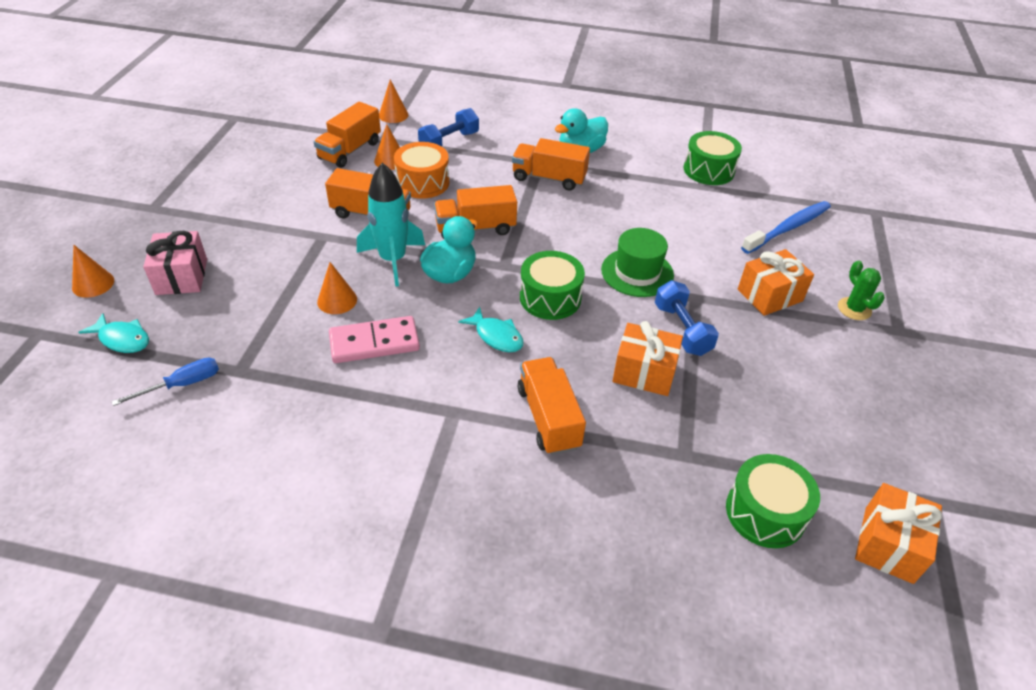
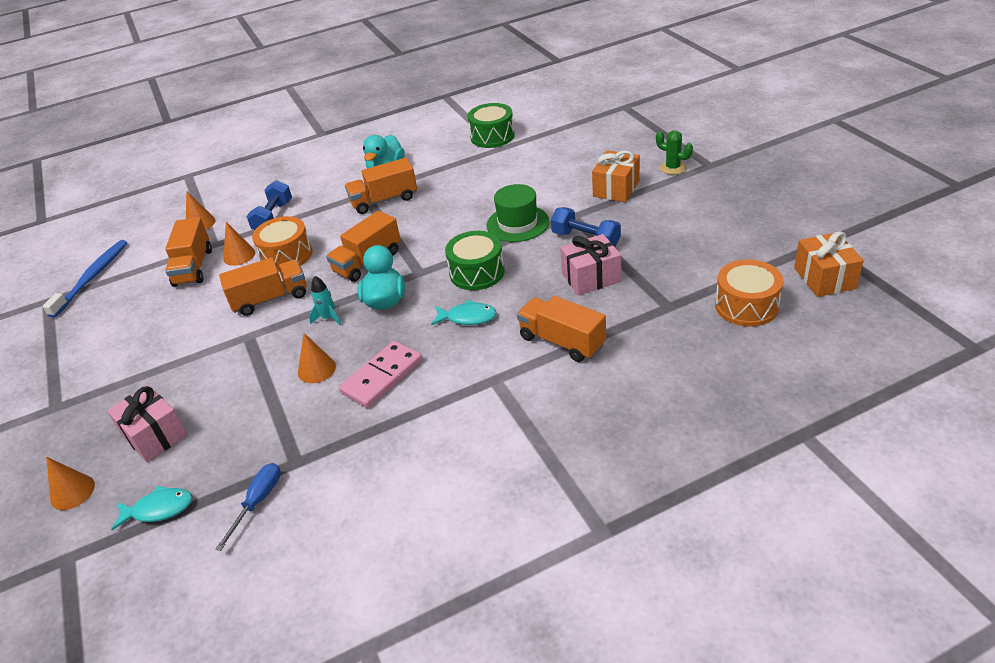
camera: 30 degrees left, 5 degrees down
turquoise rocket [357,163,425,287] -> turquoise rocket [309,276,341,325], size x0.49
orange gift [612,321,683,396] -> pink gift [560,234,621,296]
green drum [726,454,820,548] -> orange drum [715,259,783,327]
blue toothbrush [741,201,831,254] -> blue toothbrush moved to [42,240,127,318]

